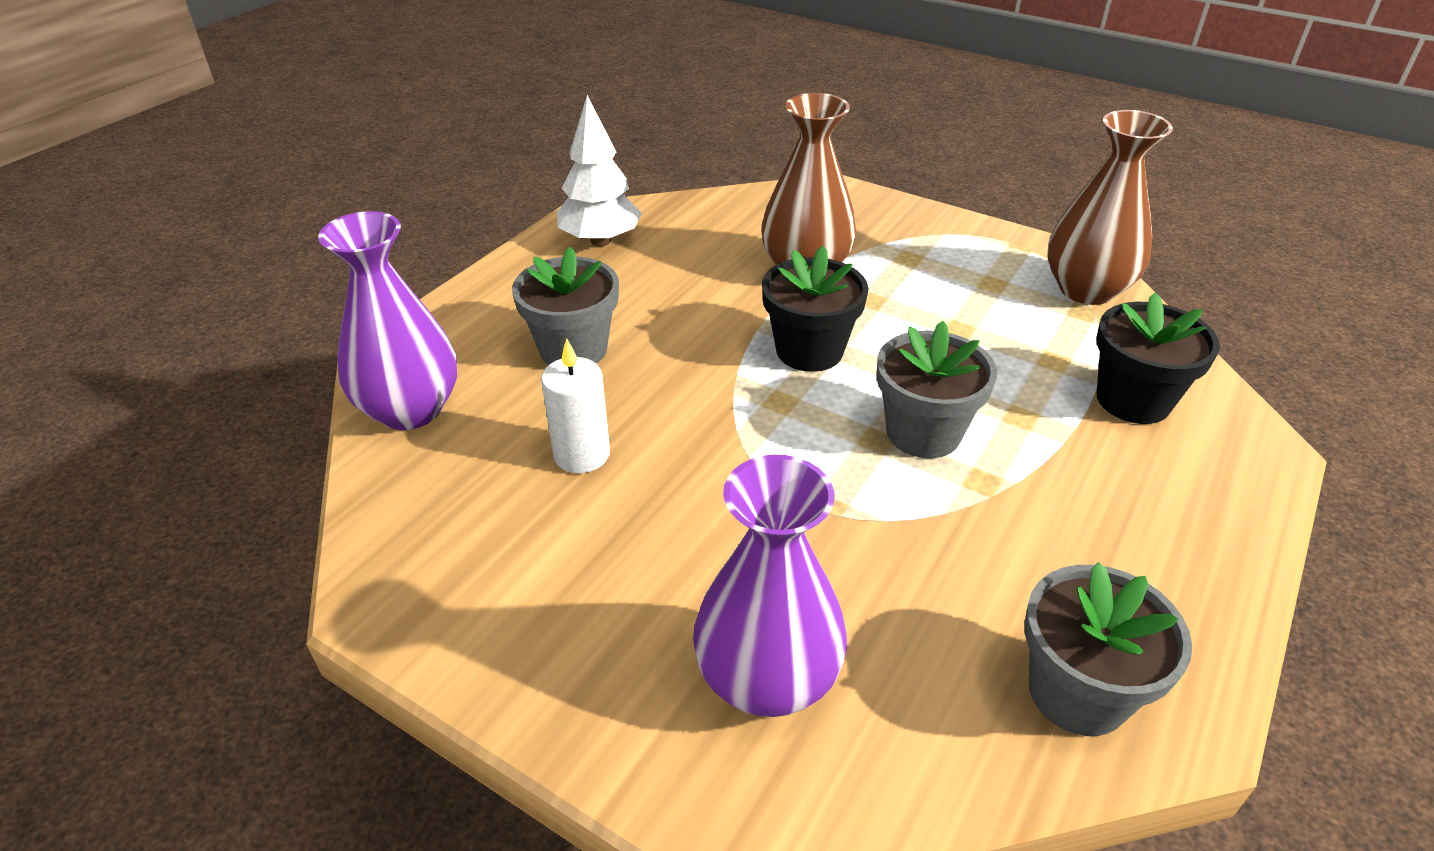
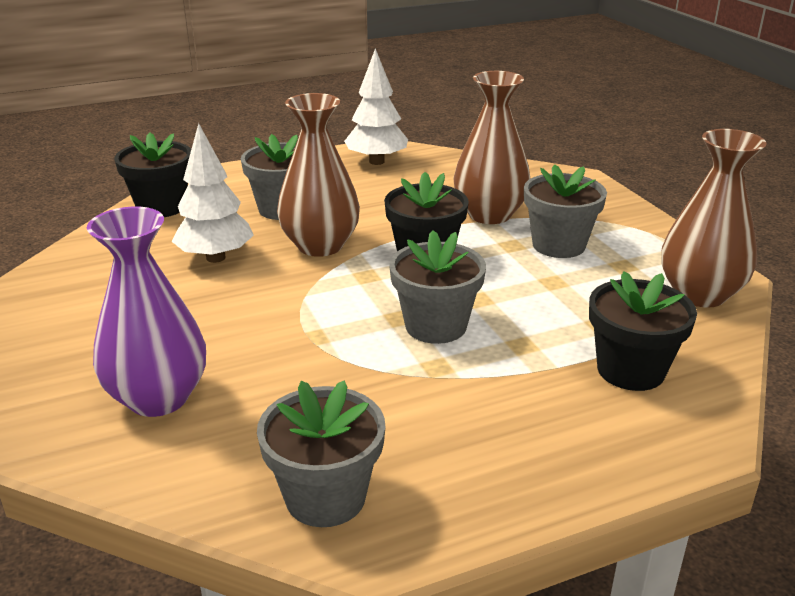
camera: 35 degrees right, 10 degrees down
purple vase [318,211,458,430] -> black flower pot [114,132,191,217]
white candle [541,338,610,473] -> white tree [171,123,254,263]
none -> brown vase [277,93,360,257]
none -> grey flower pot [524,164,607,258]

